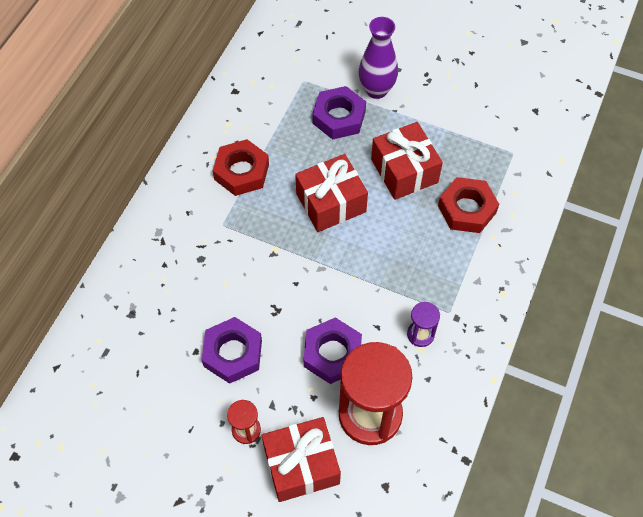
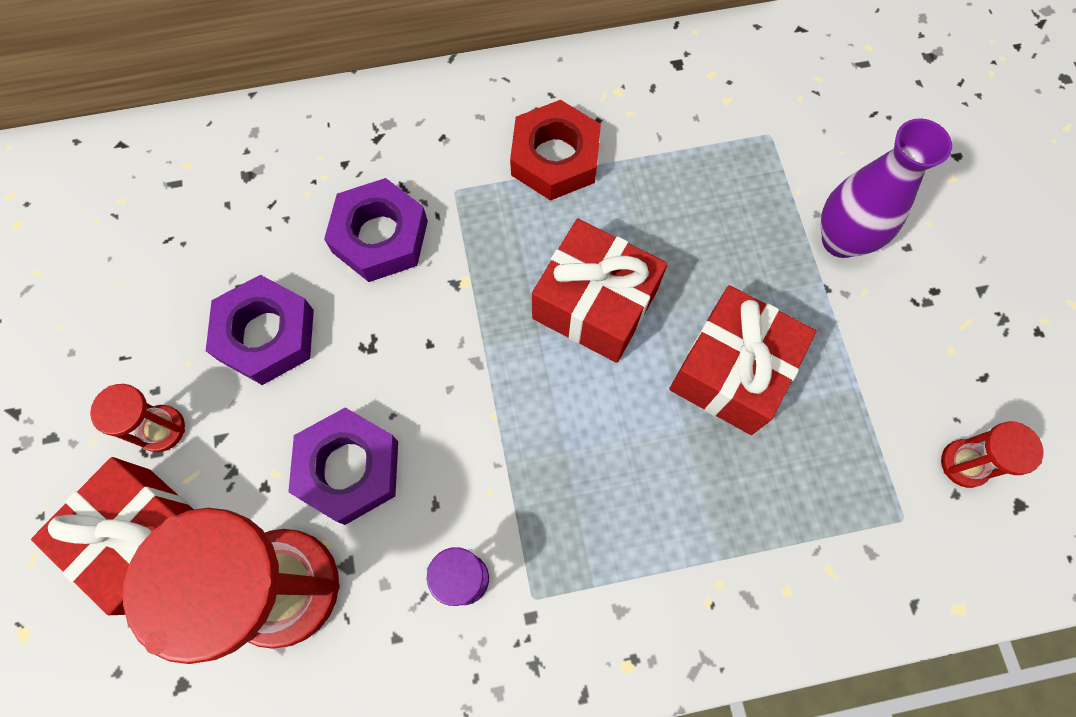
camera: 55 degrees right, 10 degrees up
purple nut [312,86,366,140] -> purple nut moved to [324,178,428,282]
red nut [438,177,499,233] -> none
none -> red hourglass [941,421,1044,488]

